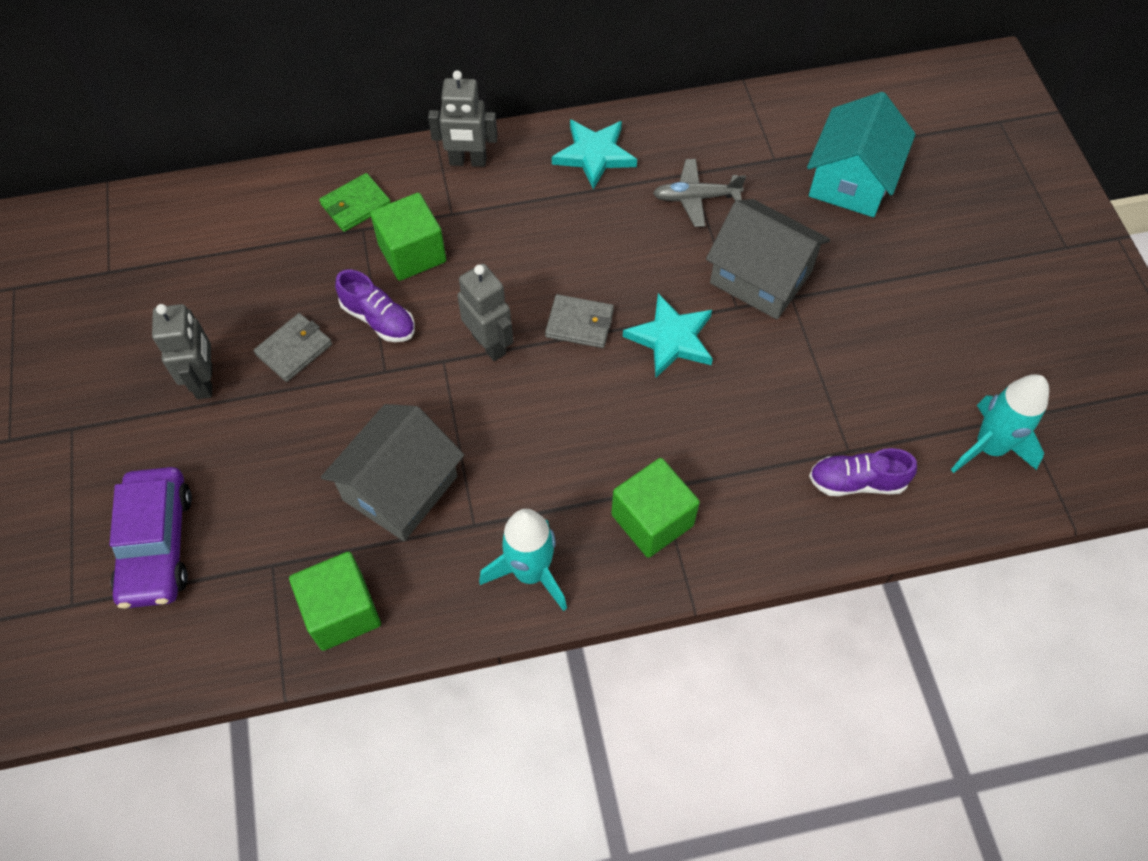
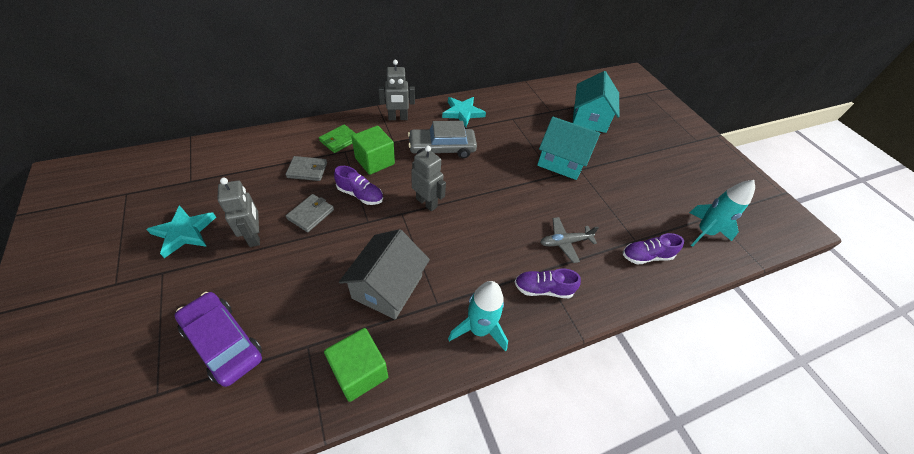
camera: 15 degrees left, 10 degrees down
purple car [110,467,192,609] -> purple car turned 150 degrees clockwise [175,292,262,387]
grey wallet [545,294,614,348] -> grey wallet moved to [286,156,327,181]
green cube [611,458,700,558] -> purple shoe [515,268,581,298]
turquoise star [623,293,713,378] -> turquoise star moved to [146,205,216,258]
grey plane [653,159,746,227] -> grey plane moved to [540,217,599,263]
grey house [706,199,830,319] -> turquoise house [537,117,600,180]
none -> grey car [408,121,477,158]

